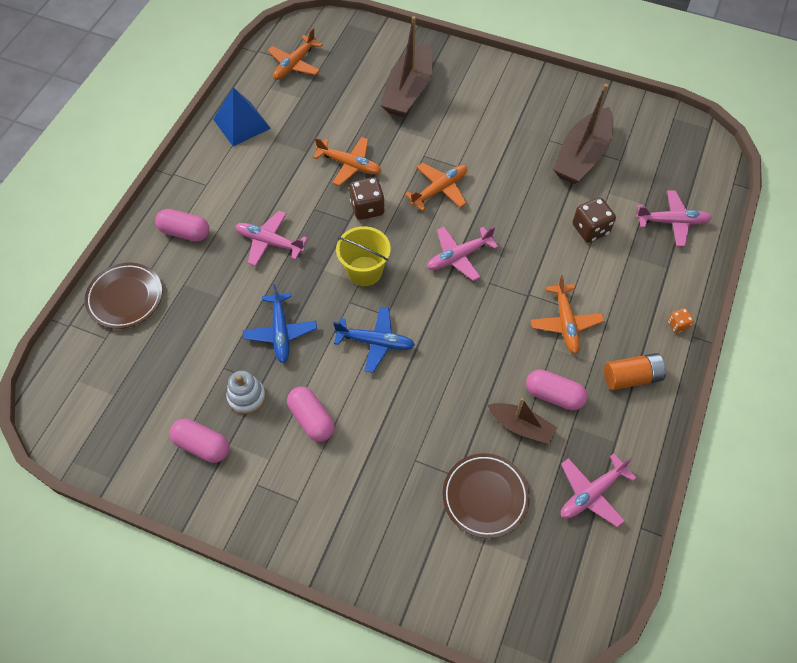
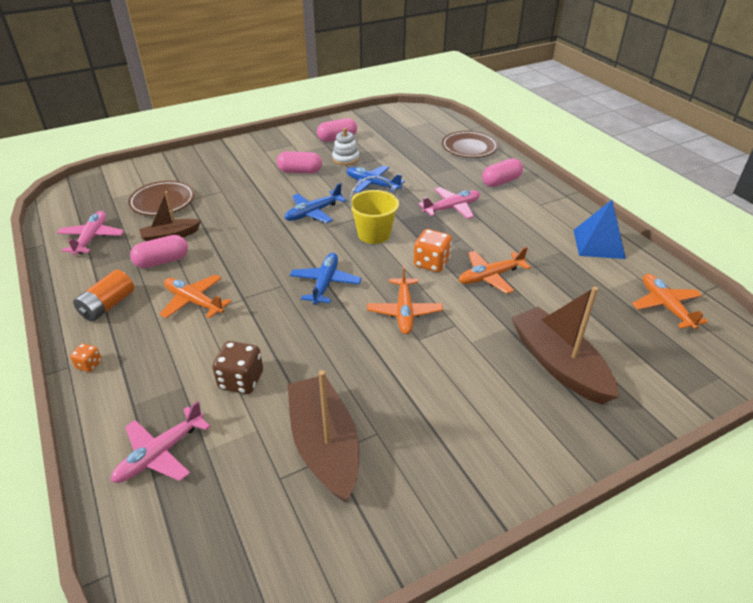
camera: 130 degrees right, 20 degrees down
brown dice [349,177,385,220] -> orange dice [414,229,452,272]
pink plane [427,226,499,281] -> blue plane [290,253,361,305]

